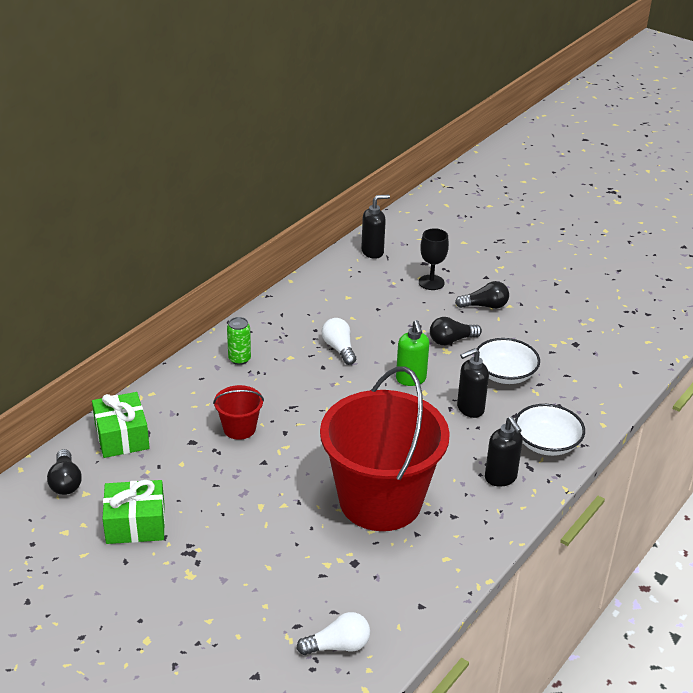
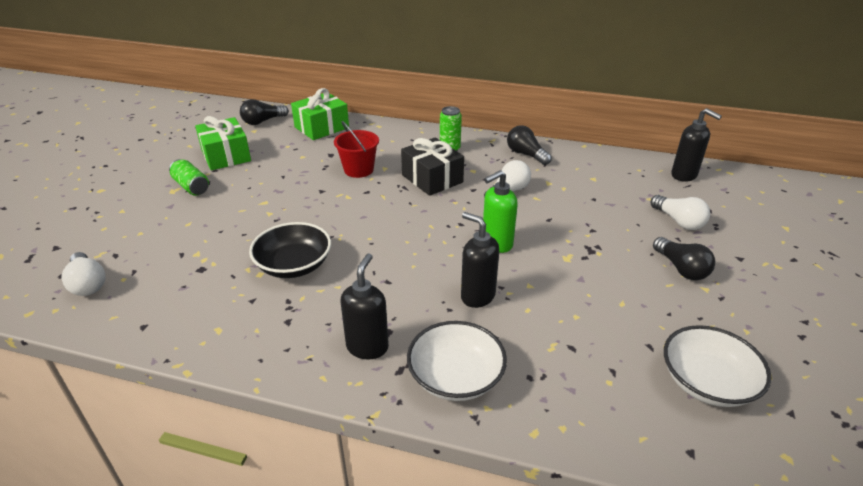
camera: 70 degrees right, 0 degrees up
red bucket [320,367,450,531] -> black bowl [249,222,331,278]
black goblet [419,228,449,290] -> white light bulb [651,195,710,230]
black light bulb [430,317,482,345] -> black light bulb moved to [507,125,552,165]
white bowl [477,338,540,384] -> white bowl moved to [664,325,771,407]
black soap dispenser [485,417,523,487] -> black soap dispenser turned 150 degrees clockwise [340,254,389,359]
none -> green can [169,159,209,195]
none -> black gift [401,137,464,196]

